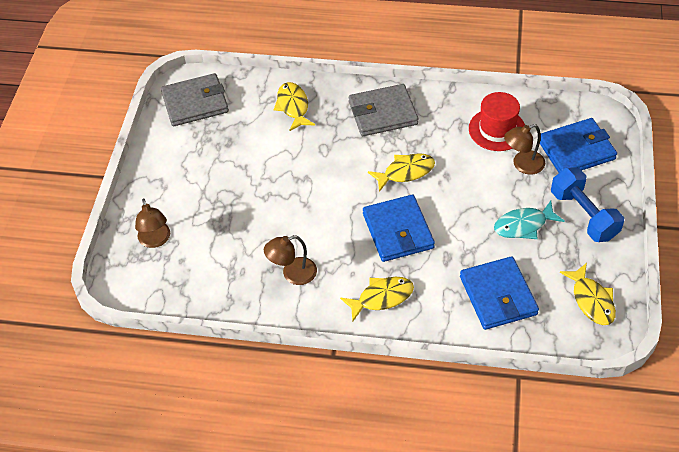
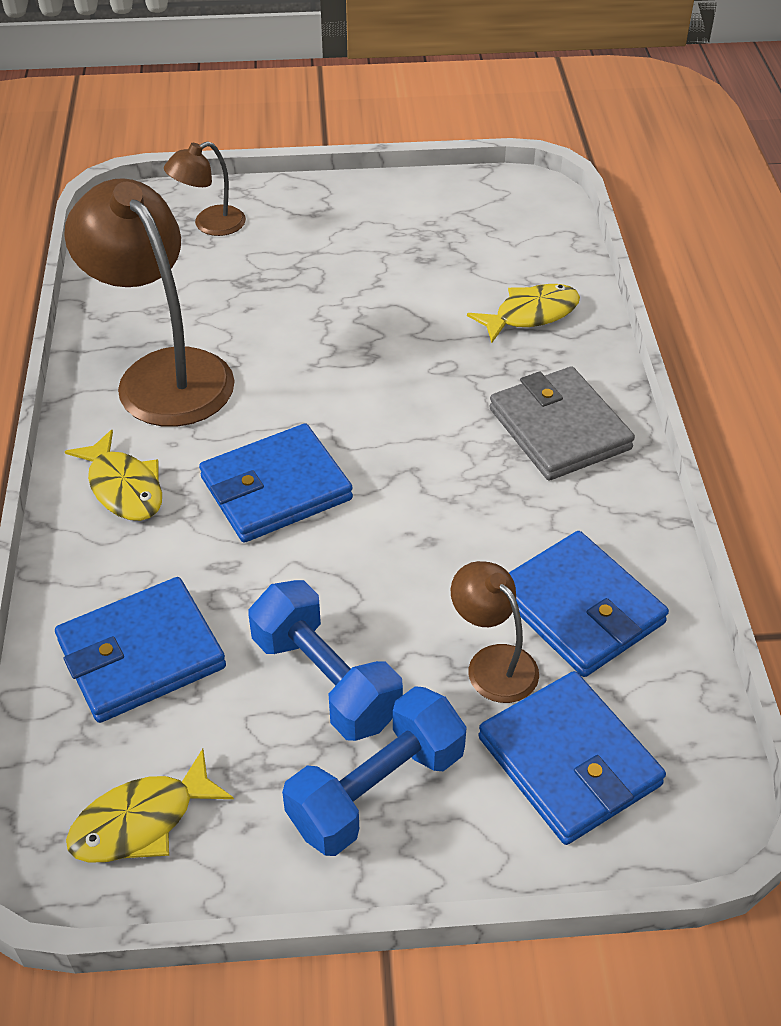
camera: 75 degrees right, 5 degrees down
grey wallet [161,73,229,126] -> none
brown lamp [264,235,317,285] -> brown lamp [64,178,234,427], size x1.99
yellow fish [368,153,435,192] -> none
red hat [469,92,525,151] -> blue wallet [509,531,669,677]
turquoise fish [494,201,565,239] -> blue dumbbell [248,580,403,741]

